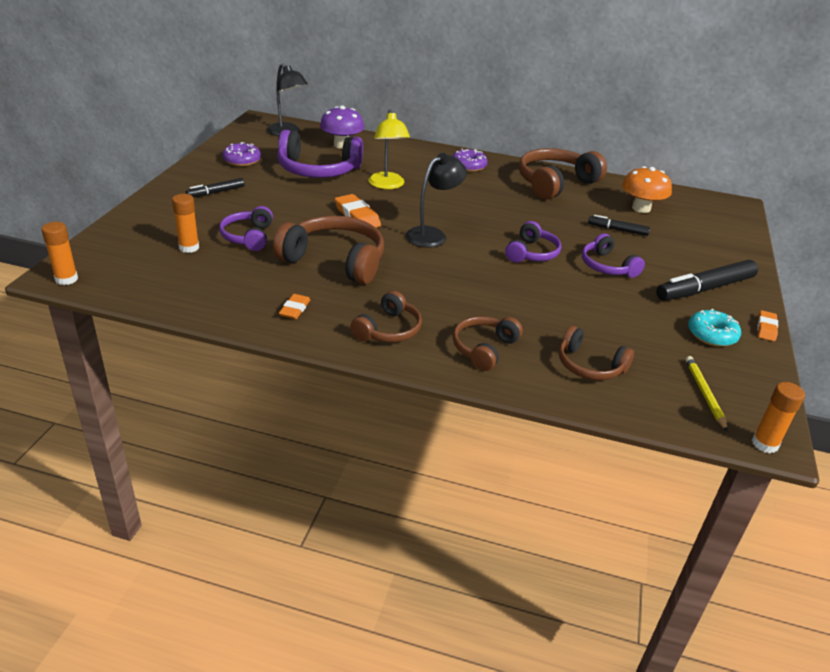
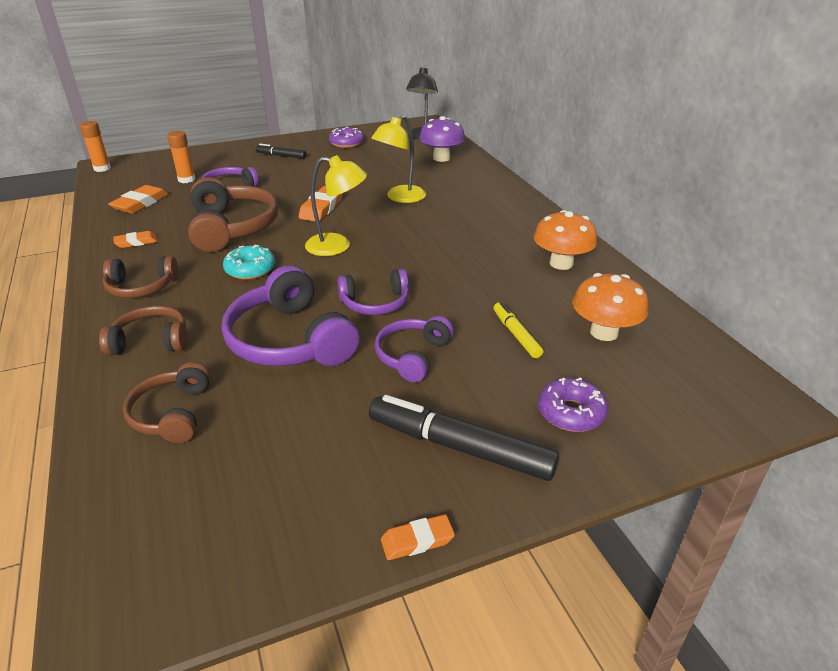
camera: 55 degrees right, 0 degrees up
purple headphones [277,130,363,178] -> purple headphones moved to [221,265,359,366]
black lamp [406,153,467,248] -> yellow lamp [305,155,367,256]
purple donut [452,148,488,172] -> purple donut moved to [538,377,608,432]
brown headphones [519,148,607,200] -> orange mushroom [534,210,597,270]
black marker [588,215,650,236] -> yellow marker [493,302,543,358]
yellow pencil [686,356,728,432] -> none
turquoise donut [688,308,741,347] -> turquoise donut moved to [223,245,275,280]
orange glue stick [752,382,805,453] -> none
none -> orange eraser [108,185,169,214]

